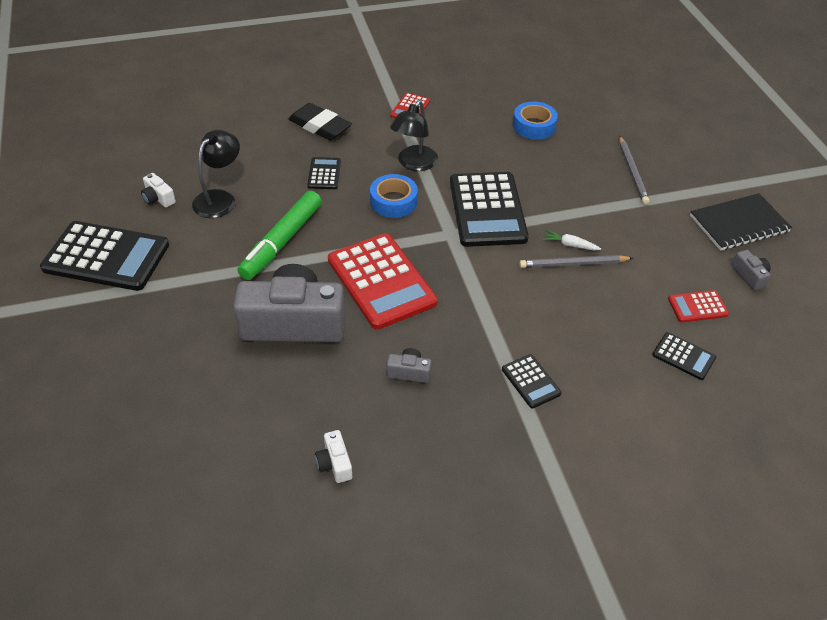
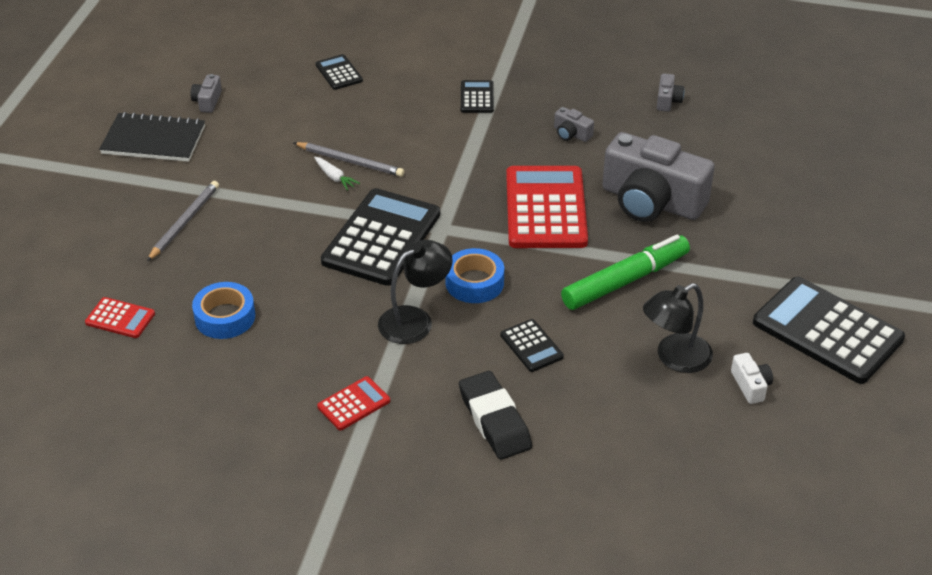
camera: 150 degrees left, 5 degrees down
black calculator [307,157,341,189] -> black calculator turned 60 degrees counterclockwise [500,319,564,372]
white camera [315,430,352,483] -> grey camera [657,73,684,112]
red calculator [668,290,729,322] -> red calculator moved to [85,297,155,338]

